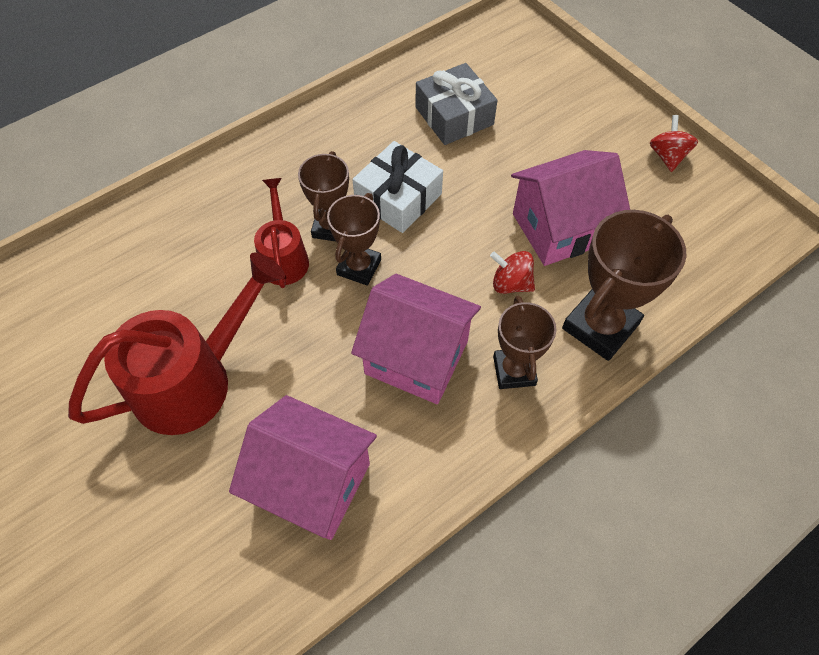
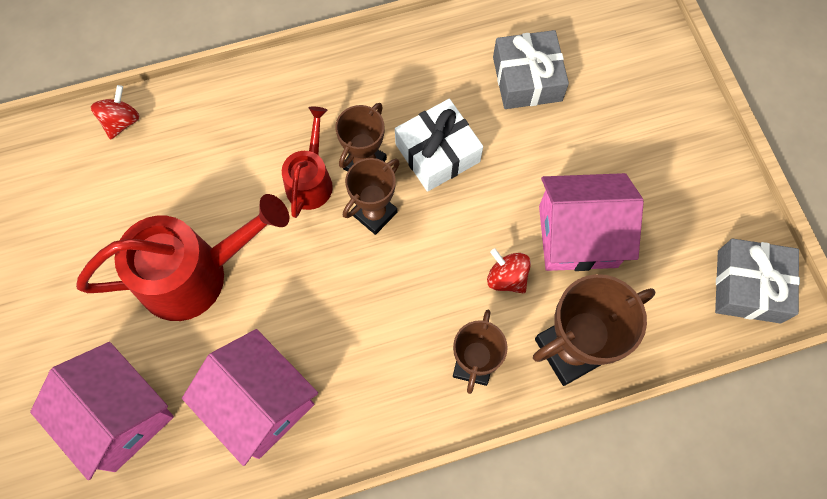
camera: 20 degrees right, 10 degrees up
pink house [351,274,481,404] -> pink house moved to [30,342,174,480]
red spinning top [650,115,698,172] -> red spinning top moved to [91,85,140,140]
none -> grey gift [715,239,800,324]

